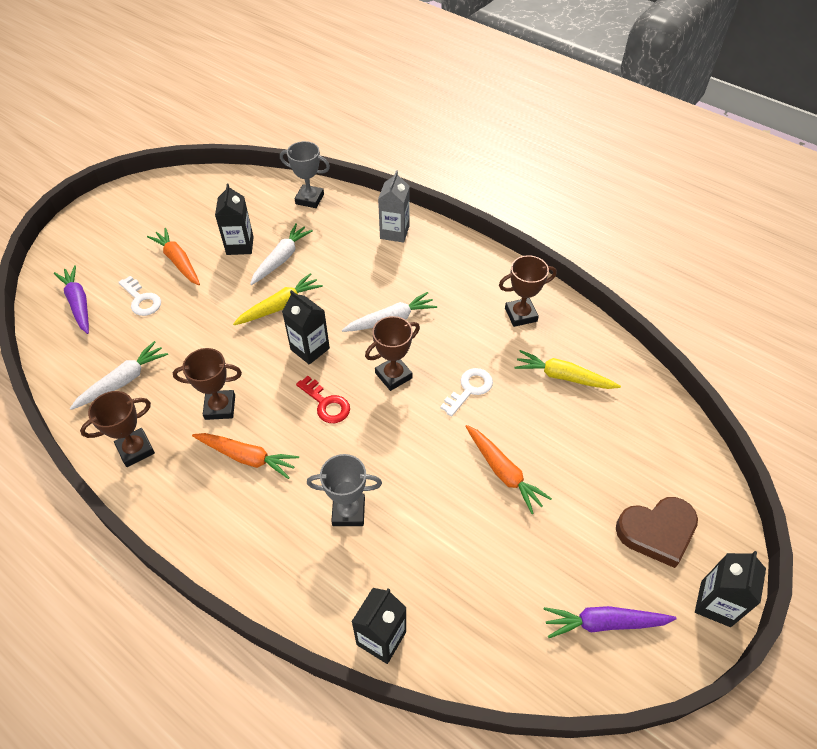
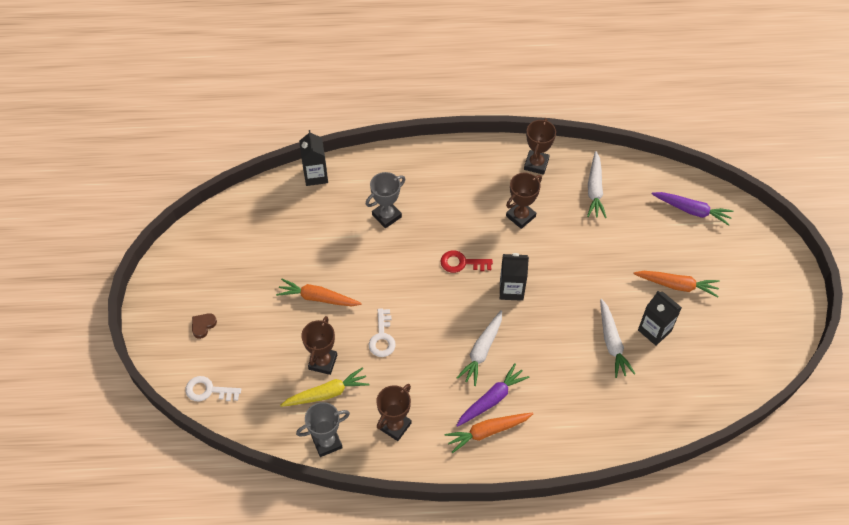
camera: 140 degrees right, 5 degrees up
white key [118,276,161,316] -> white key moved to [185,376,241,401]
orange carrot [192,433,299,479] -> orange carrot moved to [444,413,533,453]
yellow carrot [233,273,323,325] -> none
grey trophy [280,141,330,208] -> grey trophy moved to [296,402,350,457]
brown trophy [365,316,420,391] -> brown trophy moved to [301,316,337,375]
grey carton [378,170,410,243] -> none
purple carrot [544,606,677,638] -> purple carrot moved to [456,363,529,427]
brown heart [616,497,698,568] -> brown heart [192,313,217,339], size x0.49
black carton [695,551,766,627] -> none

